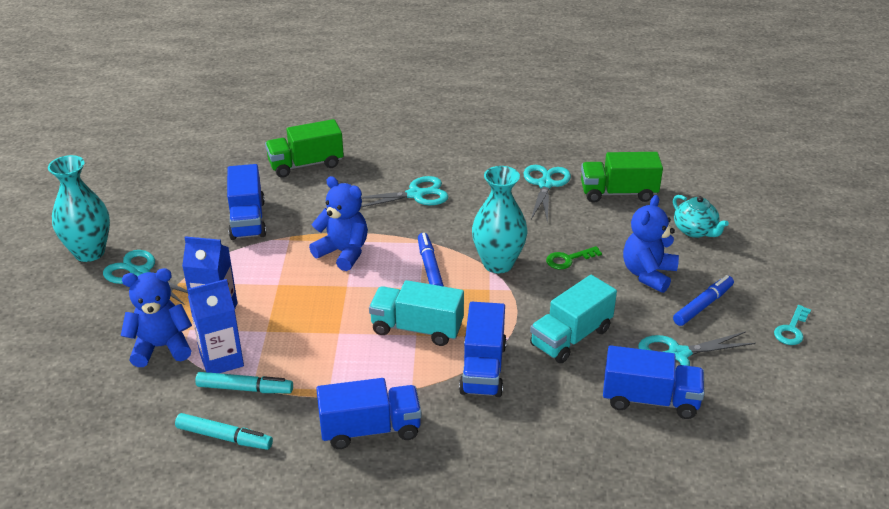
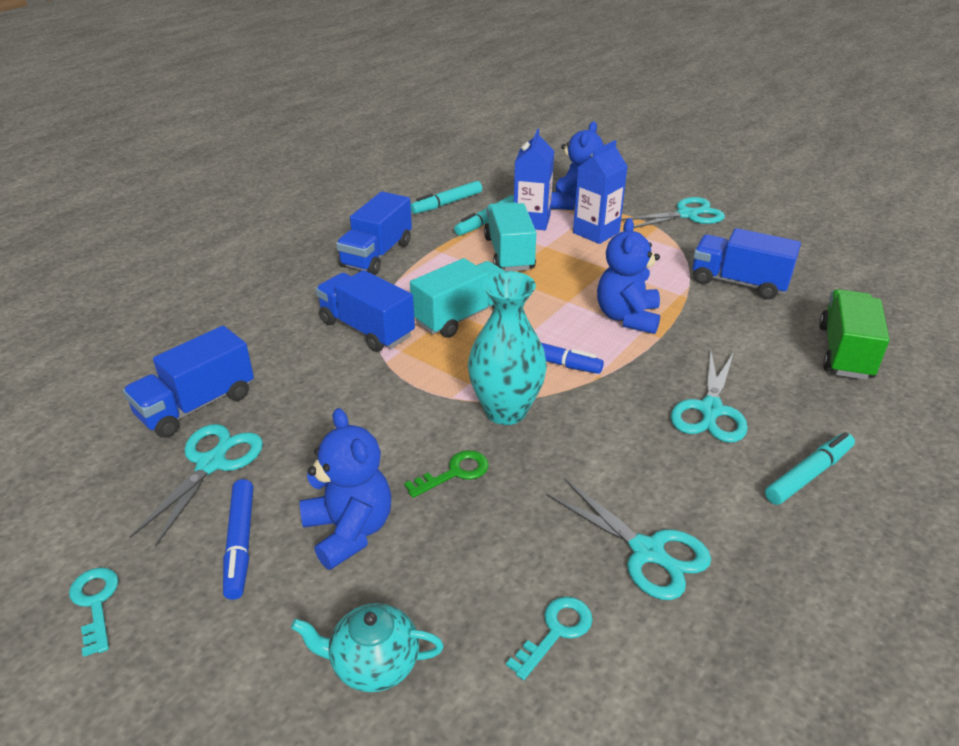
camera: 125 degrees right, 0 degrees up
turquoise vase [48,155,110,262] -> none
blue teddy bear [309,176,368,271] -> blue teddy bear turned 120 degrees clockwise [597,218,660,334]
turquoise truck [530,275,617,363] -> turquoise truck moved to [484,202,536,271]
green key [546,246,602,270] -> green key turned 45 degrees clockwise [404,450,489,498]
green truck [581,152,663,203] -> turquoise key [506,597,593,680]
none -> turquoise marker [765,432,855,505]

